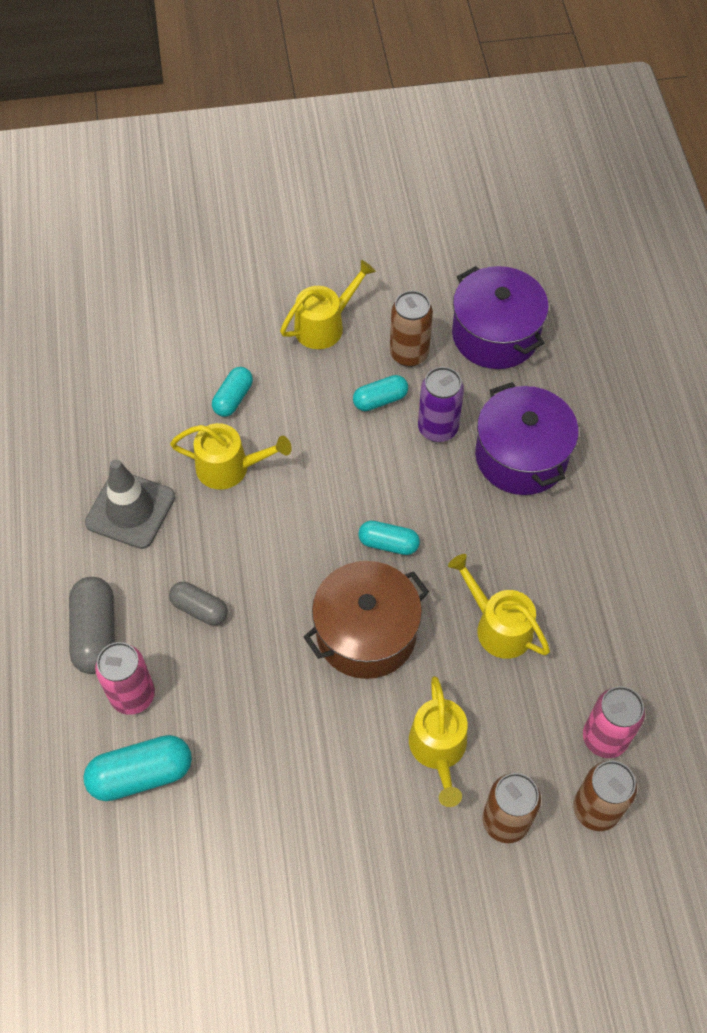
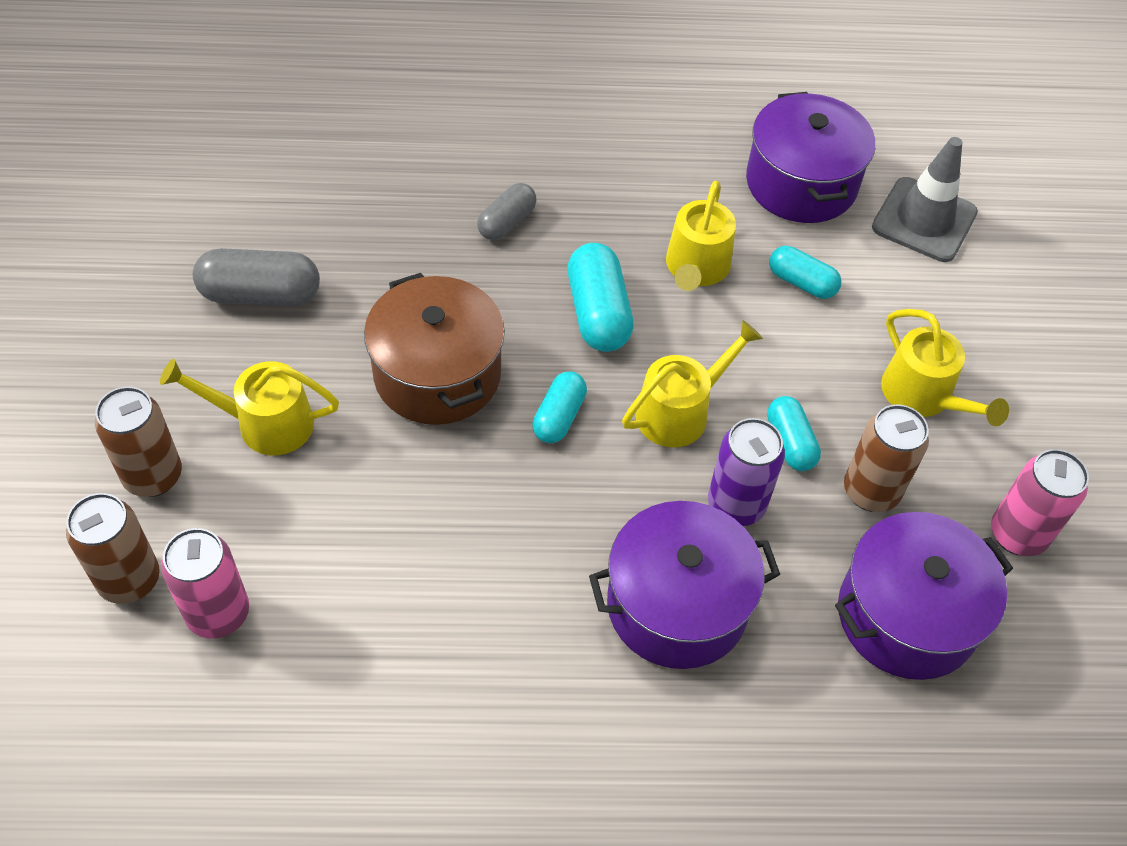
camera: 95 degrees right, 5 degrees down
grey capsule [69,577,115,674] -> grey capsule moved to [193,248,320,306]
turquoise capsule [83,735,192,801] -> turquoise capsule moved to [568,243,634,352]
grey traffic cone [85,459,175,549] -> grey traffic cone moved to [872,137,978,262]
pink can [95,642,155,715] -> pink can moved to [991,449,1089,556]
yellow watering can [448,554,550,659] -> yellow watering can moved to [622,320,763,447]
none -> purple pot [746,92,875,223]

